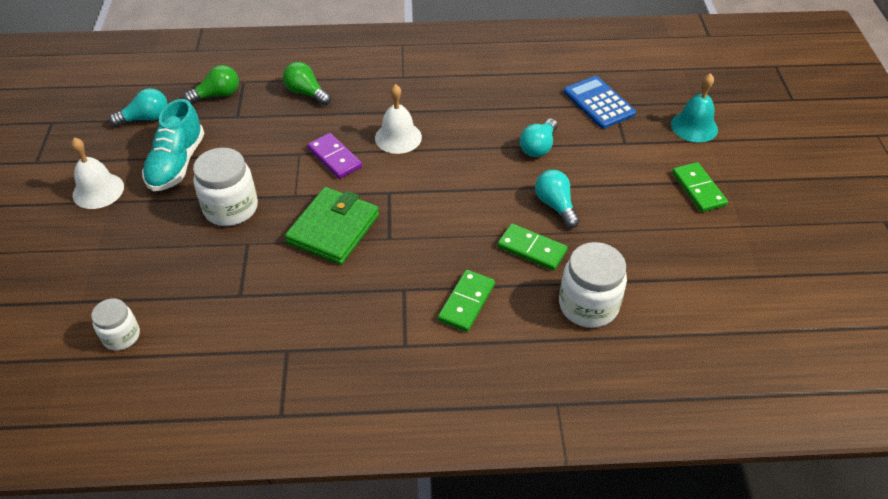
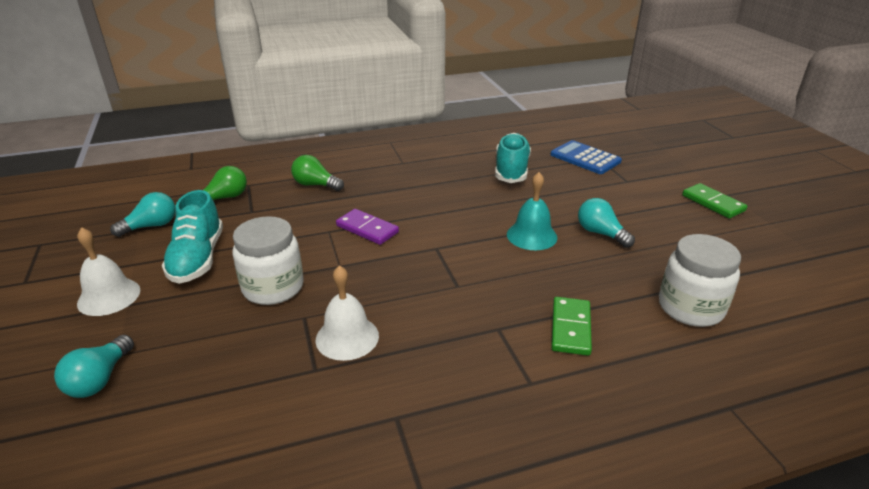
camera: 15 degrees left, 15 degrees down
white jar [91,299,140,351] -> none
green wallet [285,187,379,265] -> none
white bell [375,84,422,154] -> white bell moved to [315,265,379,361]
green domino [497,224,568,271] -> none
turquoise light bulb [520,118,557,157] -> turquoise light bulb moved to [54,335,134,398]
turquoise bell [671,73,718,143] -> turquoise bell moved to [507,172,557,250]
none -> turquoise shoe [495,133,531,183]

